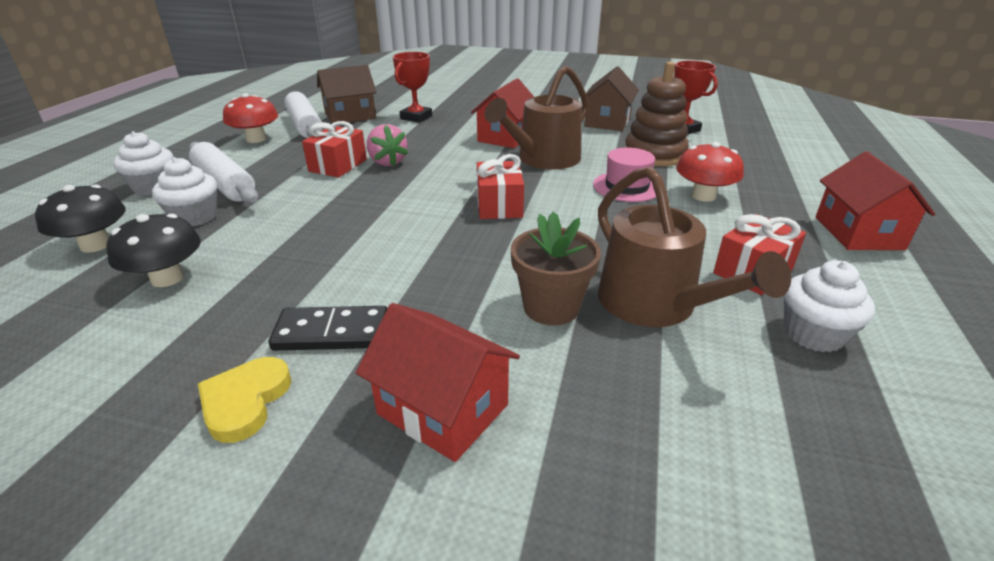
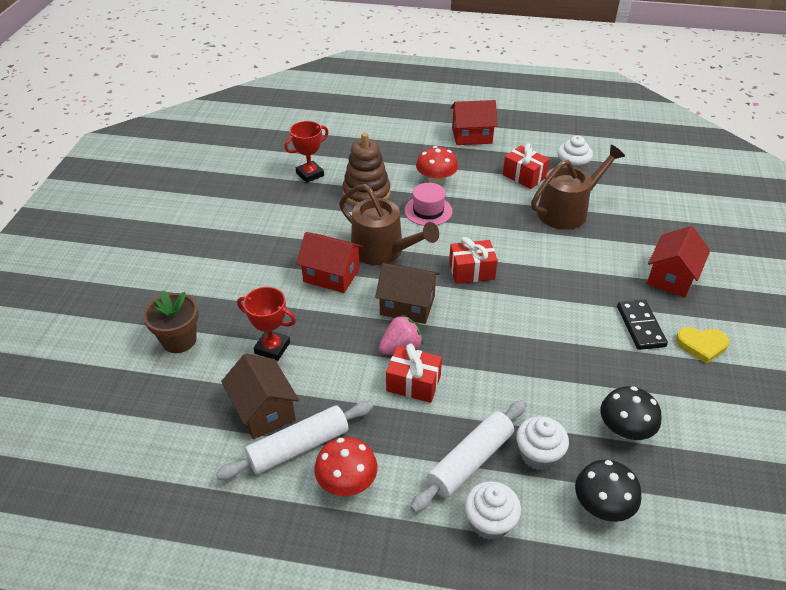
camera: 95 degrees left, 10 degrees up
brown flower pot [511,211,601,325] -> brown flower pot moved to [143,290,198,353]
brown house [584,66,639,131] -> brown house moved to [375,263,440,324]

